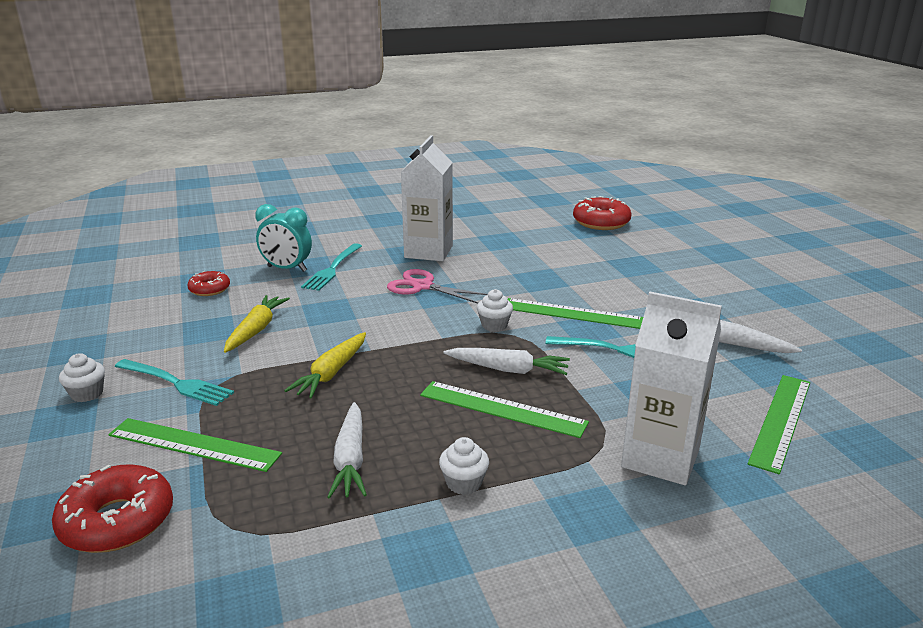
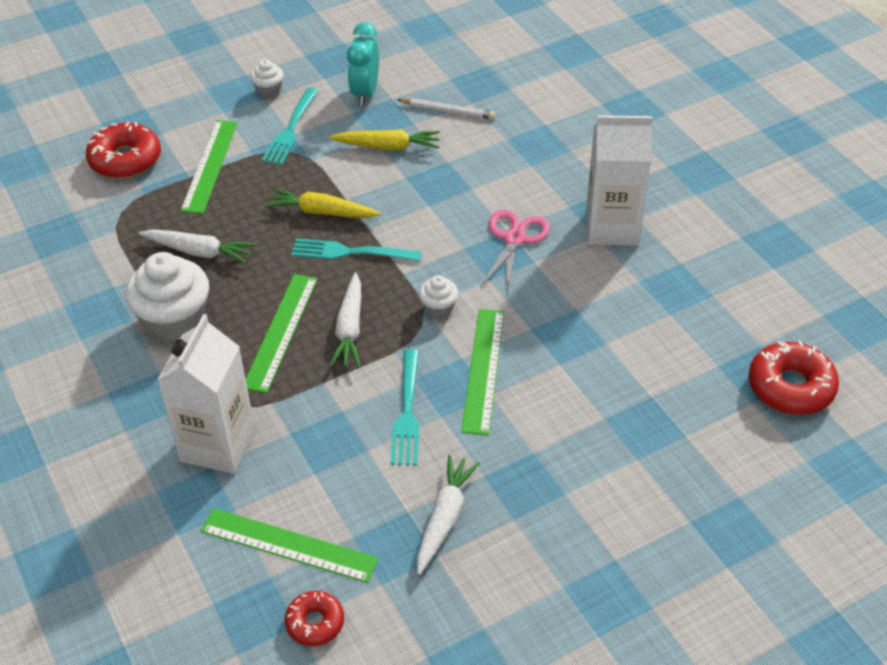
camera: 80 degrees right, 20 degrees up
red donut [187,271,230,296] -> red donut moved to [285,591,344,646]
turquoise clock [255,204,312,272] -> turquoise clock moved to [347,22,379,106]
turquoise fork [301,243,362,291] -> turquoise fork moved to [291,239,422,261]
white carrot [328,402,367,499] -> white carrot turned 150 degrees counterclockwise [139,229,255,264]
white cupcake [439,437,489,495] -> white cupcake [125,252,209,342], size x2.05
none -> white pencil [397,98,495,119]

